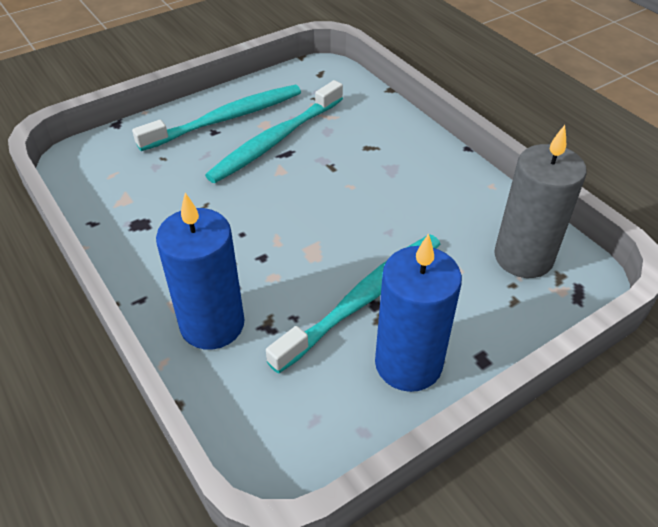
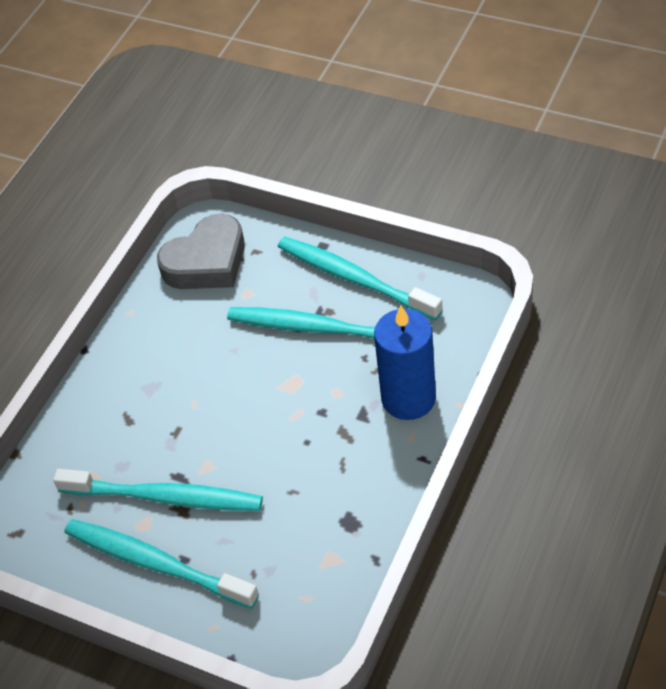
camera: 115 degrees left, 5 degrees up
blue candle [375,233,462,392] -> turquoise toothbrush [278,237,443,320]
grey candle [494,125,587,278] -> grey heart [157,214,245,289]

